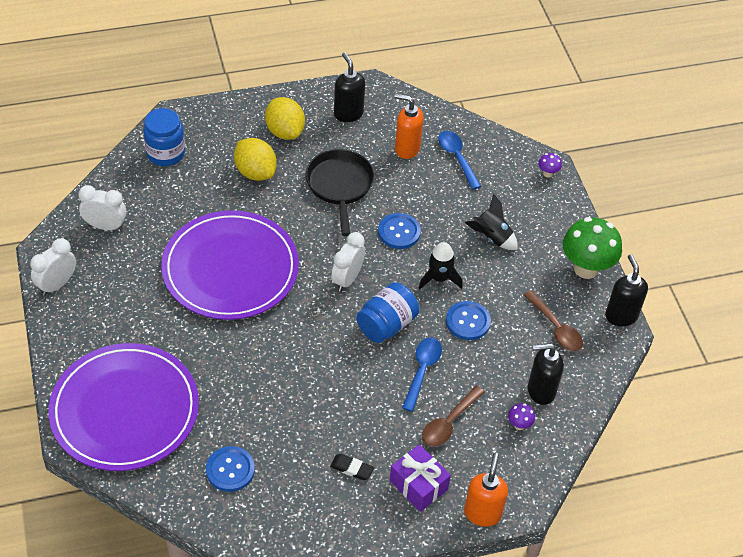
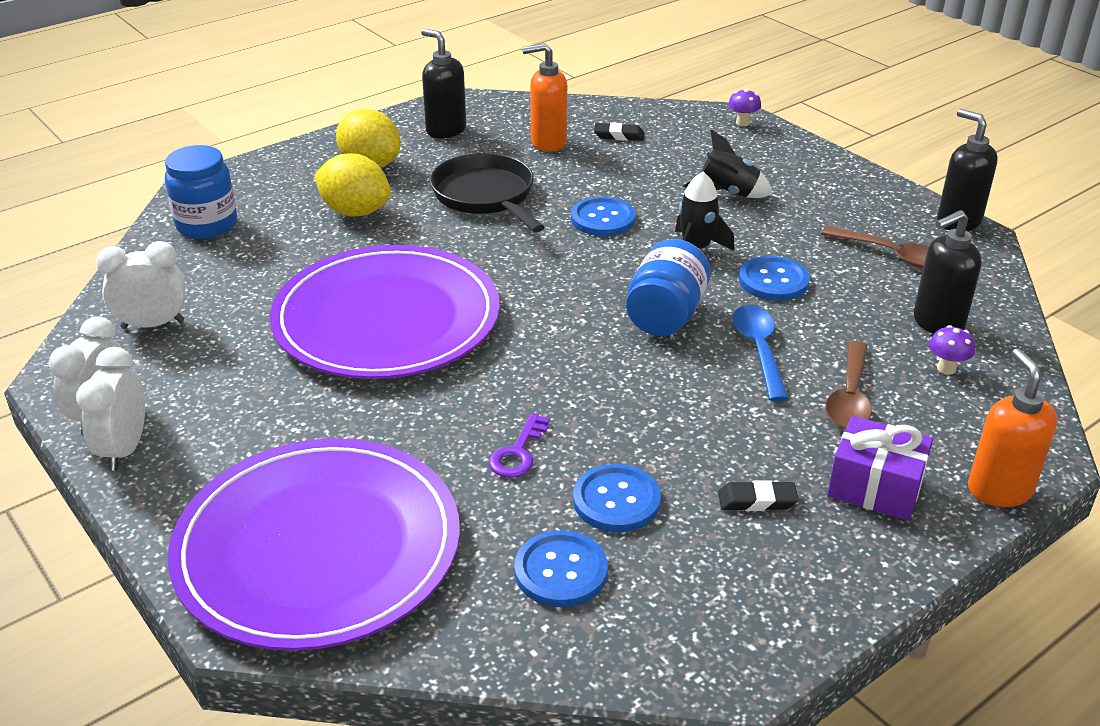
camera: 20 degrees left, 15 degrees down
white clock [331,232,365,292] -> white clock moved to [76,347,145,471]
blue spoon [438,131,481,190] -> black eraser [594,123,644,141]
green mushroom [563,217,622,279] -> none
none -> purple key [489,413,550,478]
none -> blue button [573,464,661,532]

